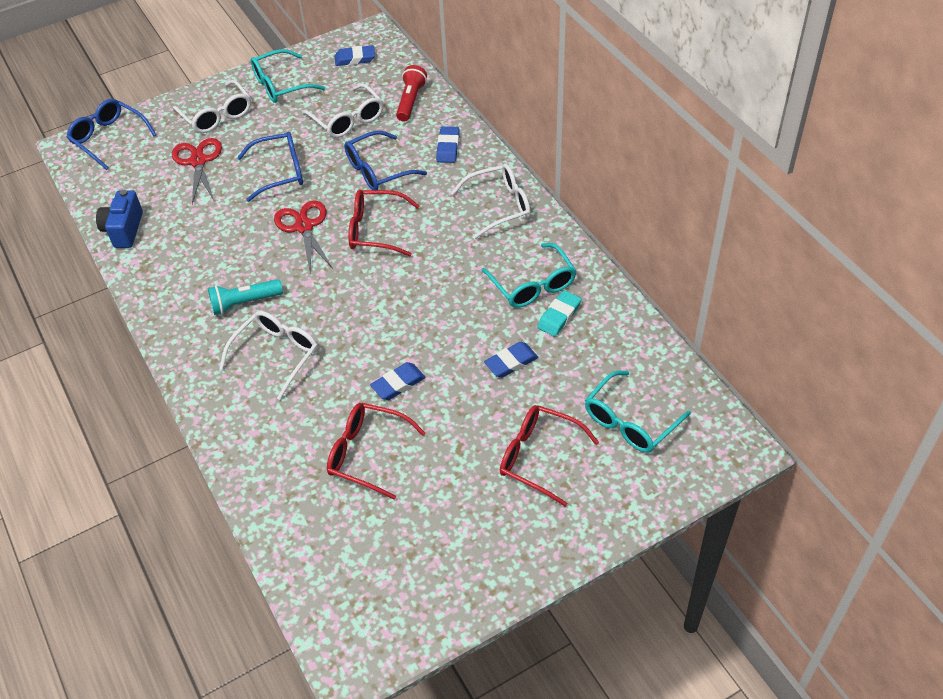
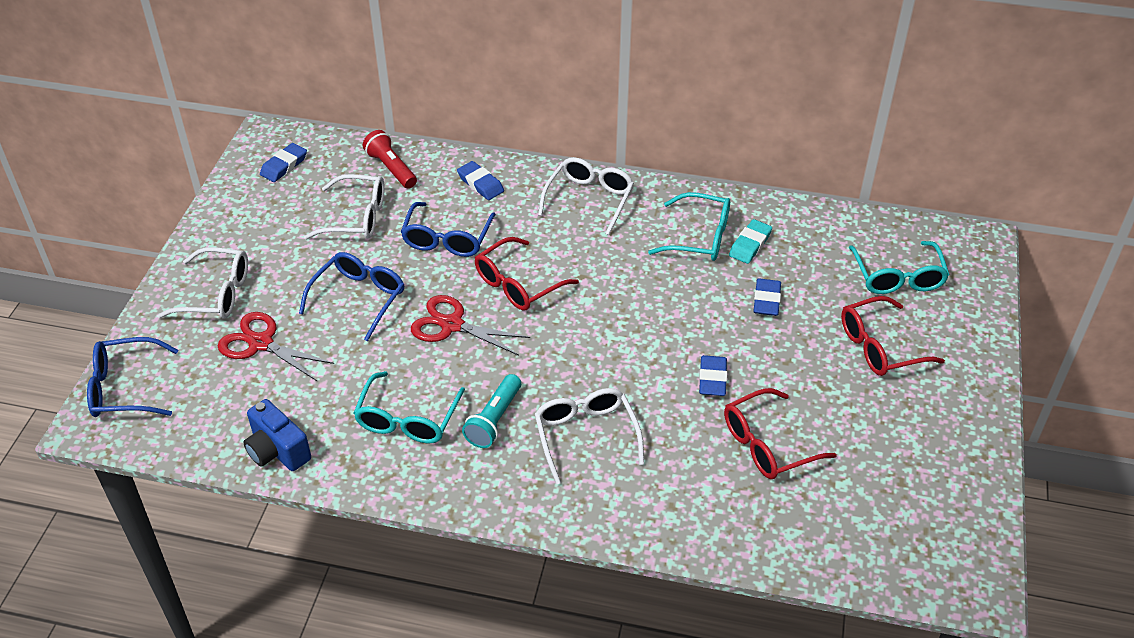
camera: 50 degrees left, 5 degrees down
turquoise glasses [251,49,325,103] -> turquoise glasses moved to [354,371,465,444]
turquoise eraser [537,290,581,337] -> turquoise eraser turned 45 degrees clockwise [729,219,772,264]

